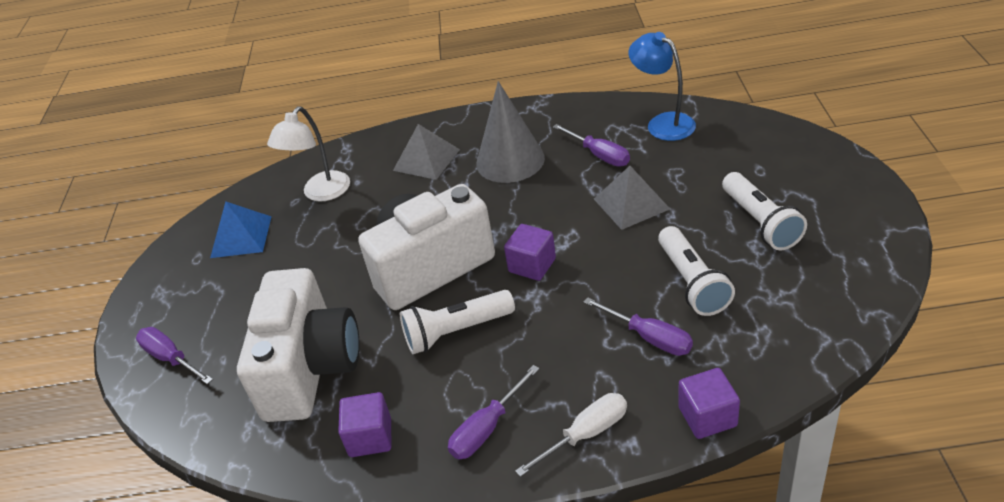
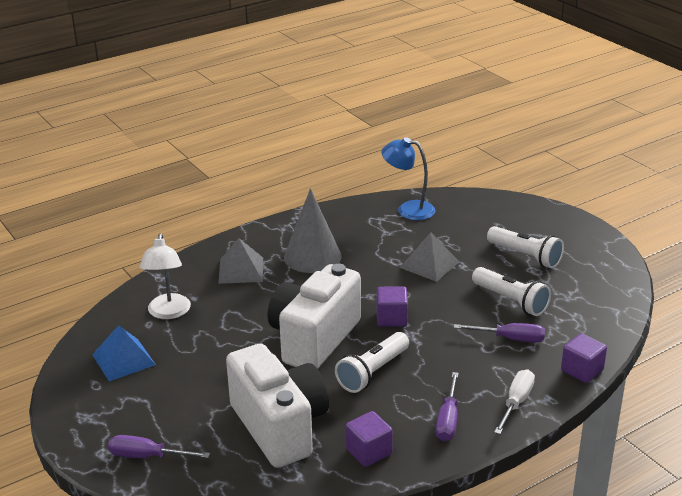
camera: 35 degrees left, 10 degrees down
purple screwdriver [553,124,630,167] -> none

